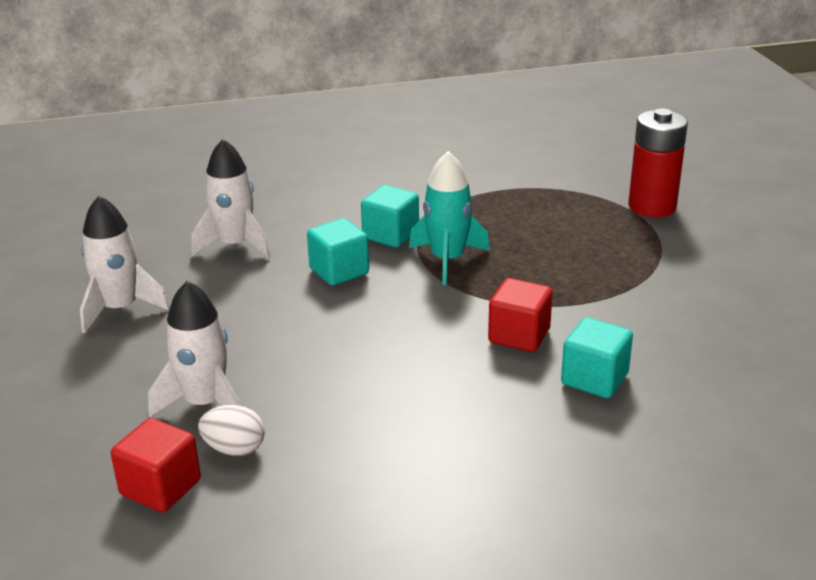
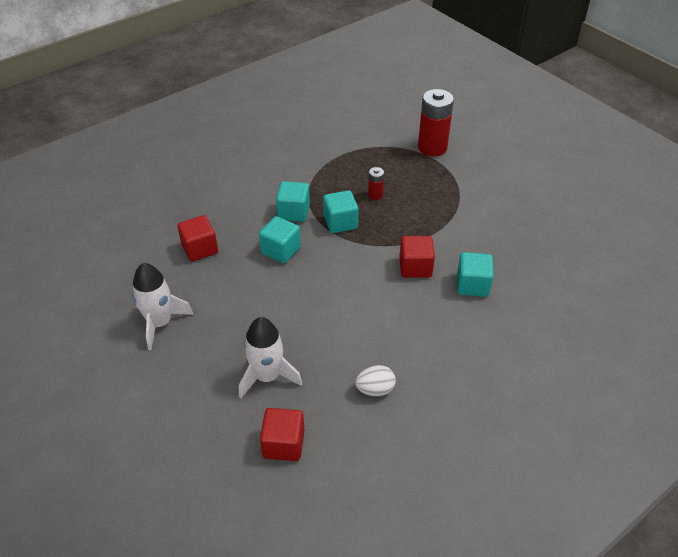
camera: 25 degrees left, 15 degrees up
white rocket [191,139,271,259] -> red cube [177,215,218,261]
white egg [198,405,265,456] -> white egg moved to [355,365,396,396]
turquoise rocket [409,151,490,285] -> turquoise cube [323,190,359,233]
none -> red battery [368,167,384,200]

